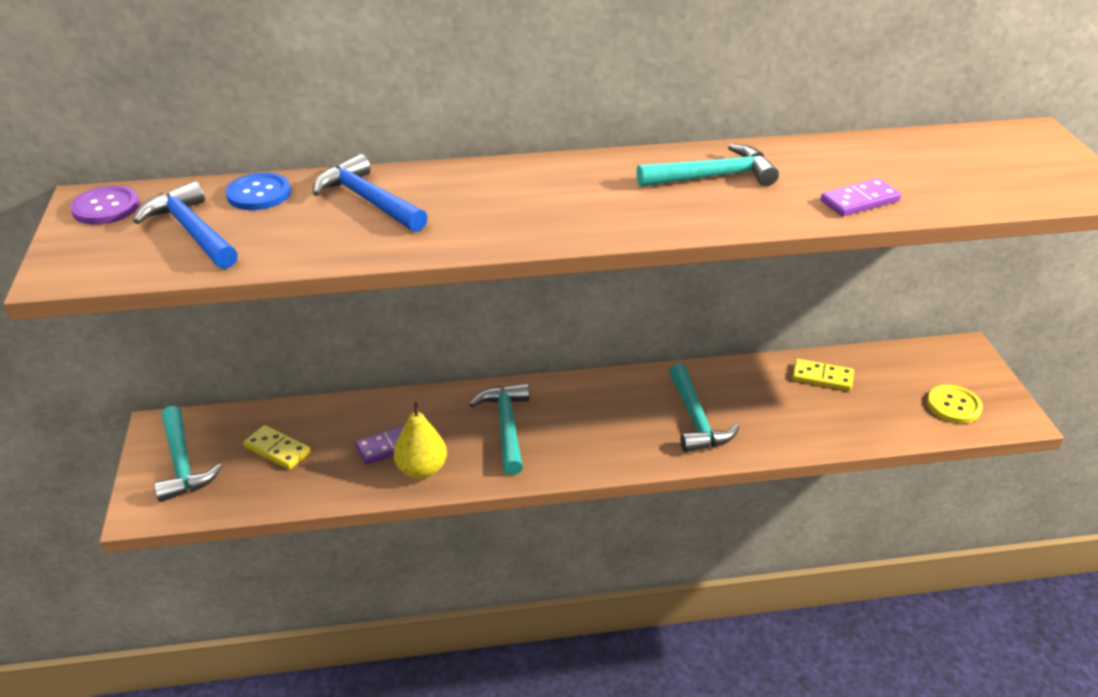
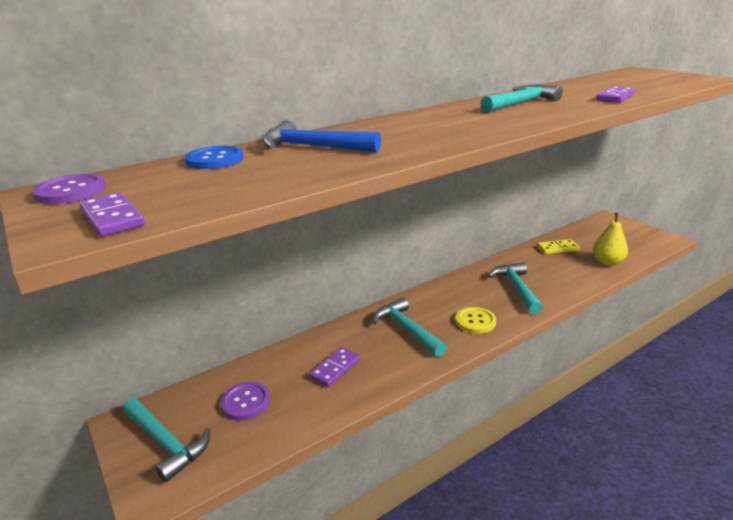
camera: 25 degrees left, 10 degrees down
blue hammer [133,181,238,269] -> none
yellow domino [243,425,311,470] -> purple button [221,382,270,420]
yellow pear [393,401,447,479] -> yellow pear moved to [593,213,628,266]
turquoise hammer [669,364,740,452] -> turquoise hammer turned 150 degrees counterclockwise [488,262,543,314]
yellow button [927,385,983,423] -> yellow button moved to [455,307,496,334]
none -> purple domino [79,192,145,237]

